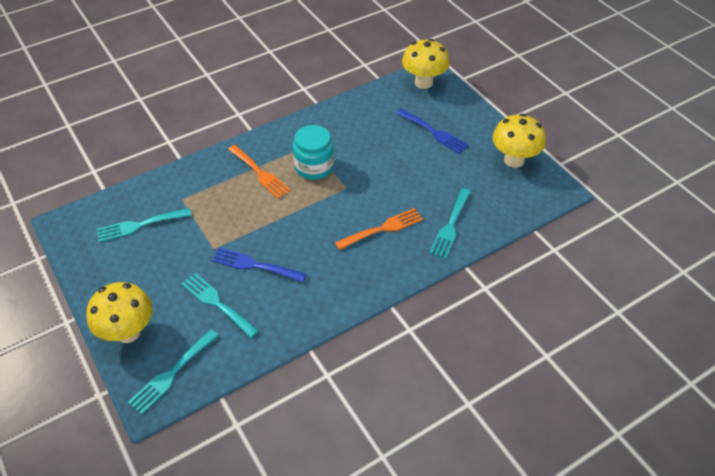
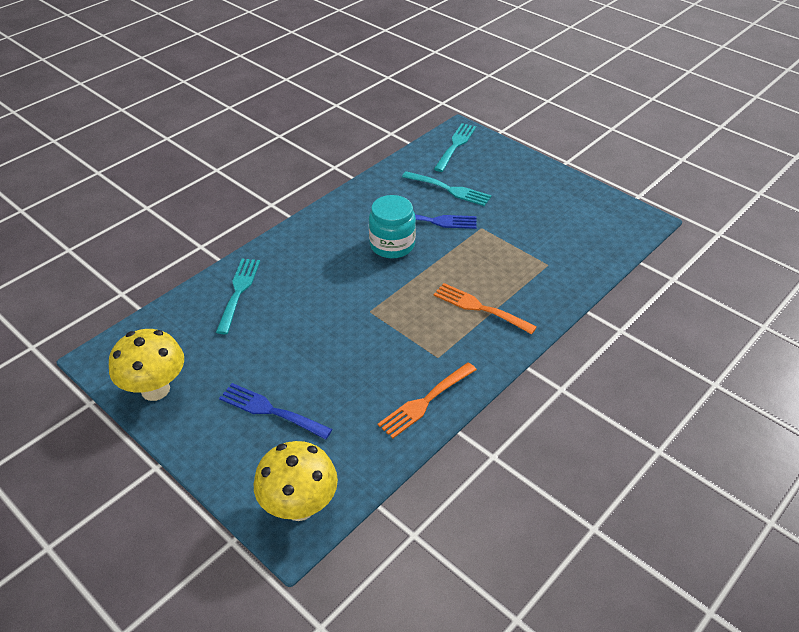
camera: 165 degrees right, 5 degrees down
yellow mushroom [86,282,152,343] -> none
turquoise fork [97,208,191,242] -> none
turquoise jar [293,125,334,180] -> turquoise jar moved to [369,195,416,258]
orange fork [335,208,423,250] -> orange fork moved to [378,362,477,438]

